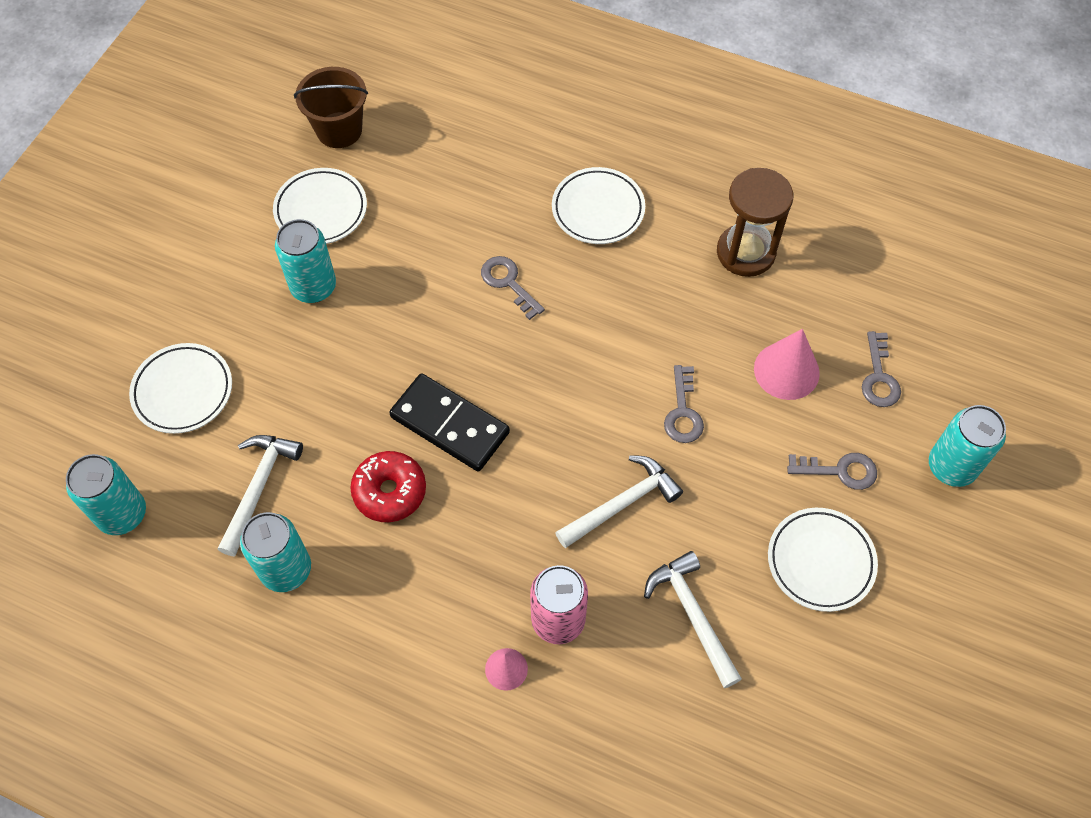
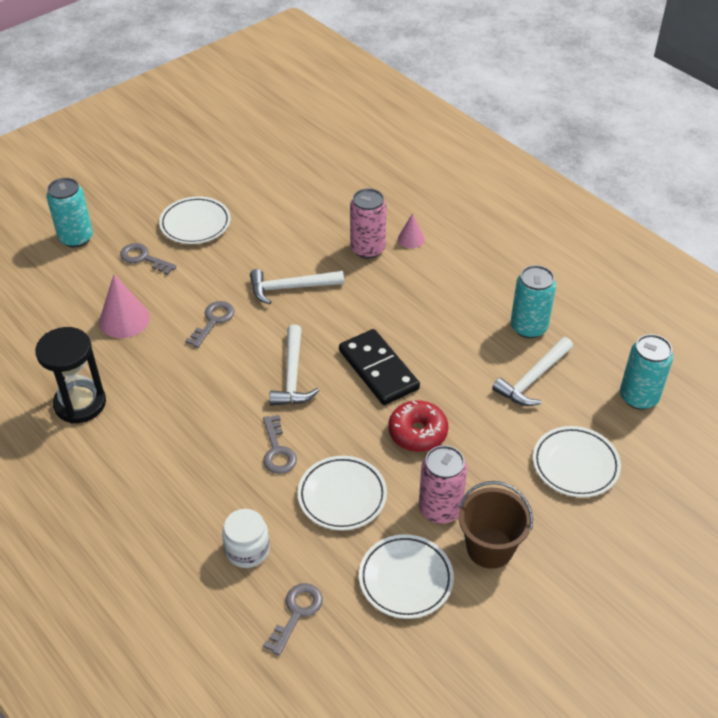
camera: 155 degrees left, 15 degrees down
turquoise can [275,219,336,303] -> pink can [419,445,467,524]
brown bucket [294,67,368,148] -> brown bucket moved to [459,481,533,569]
red donut [350,451,426,522] -> red donut moved to [388,400,448,452]
white plate [552,167,645,244] -> white plate moved to [298,456,387,531]
white hammer [644,551,742,688] -> white hammer moved to [269,325,319,406]
brown hourglass [717,168,793,277] -> black hourglass [35,327,106,423]
grey key [862,331,901,407] -> grey key moved to [263,583,323,655]
none -> white jar [222,509,270,568]

